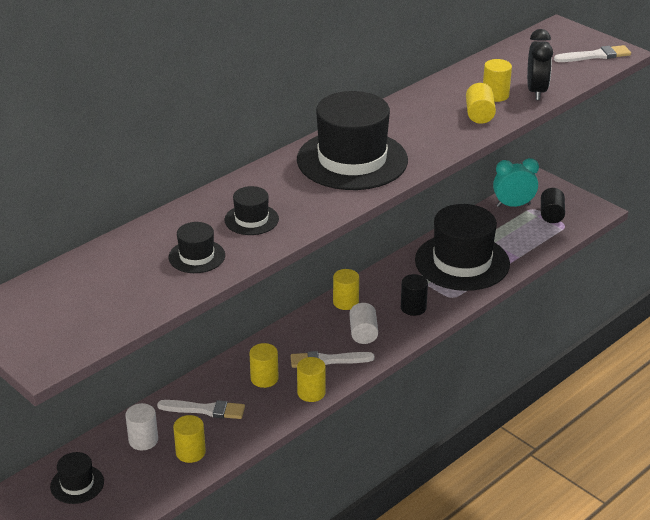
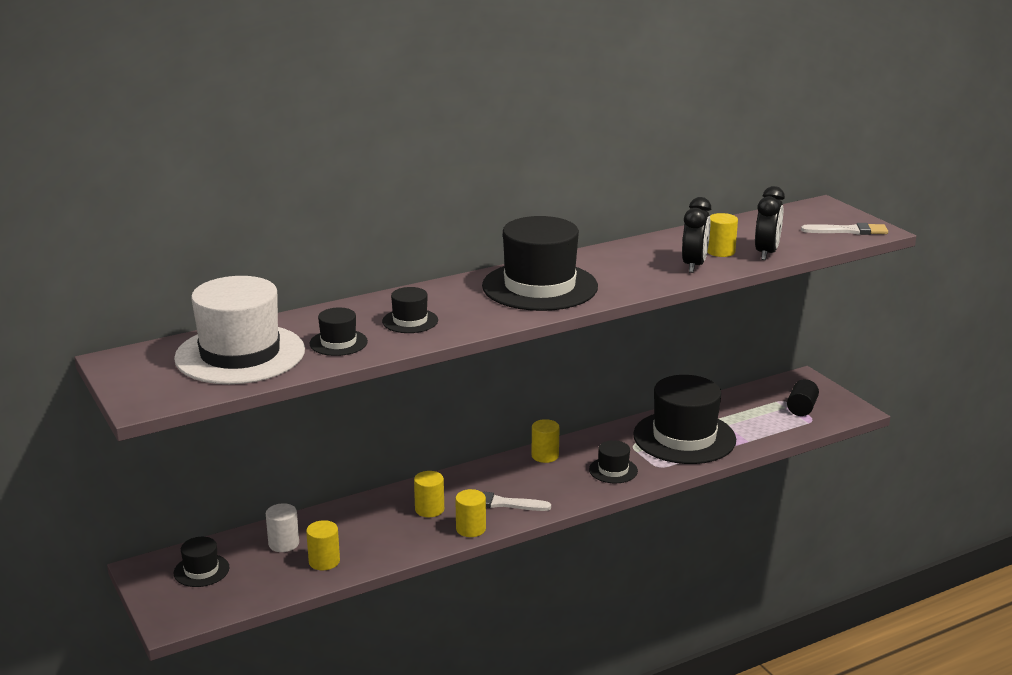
camera: 15 degrees right, 10 degrees down
white brush [157,400,245,419] -> none
white cylinder [349,303,378,344] -> none
black cylinder [401,274,428,316] -> black hat [589,440,638,483]
yellow cylinder [466,83,496,124] -> black clock [682,197,711,273]
turquoise clock [493,158,539,207] -> none
none -> white hat [174,276,305,384]

